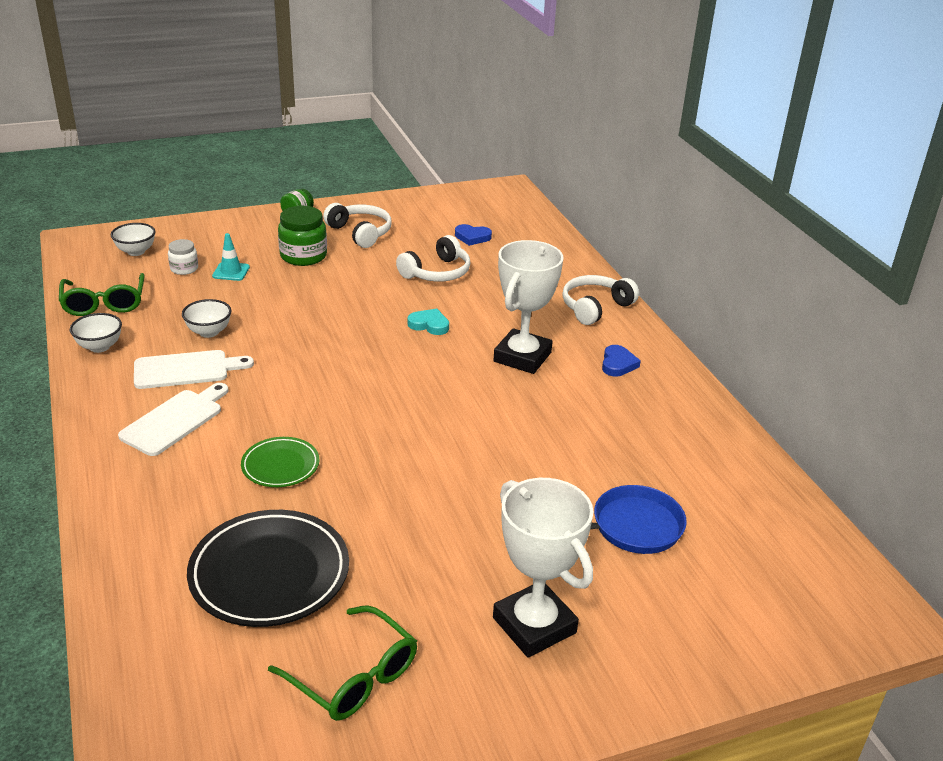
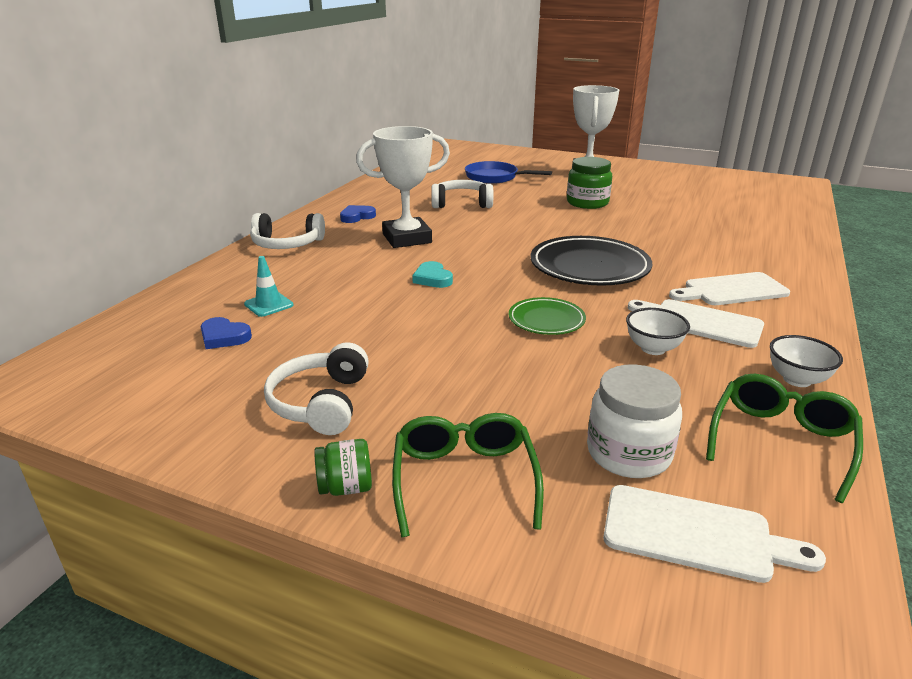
camera: 135 degrees left, 5 degrees down
white bowl [111,223,155,256] -> white cutting board [603,485,826,583]
white jar [168,239,198,275] -> white jar [587,365,682,478], size x1.74
black plate [187,510,349,627] -> black plate moved to [531,236,652,286]
turquoise traffic cone [212,233,250,281] -> turquoise traffic cone moved to [244,256,294,317]
green plate [241,437,320,487] -> green plate moved to [509,297,586,335]
green glasses [268,605,417,721] -> green glasses moved to [392,413,544,537]
green jar [278,206,327,266] -> green jar moved to [567,157,612,209]
white headphones [396,235,470,282] -> white headphones moved to [431,180,493,208]
blue heart [455,224,492,246] -> blue heart turned 150 degrees clockwise [201,317,252,349]

